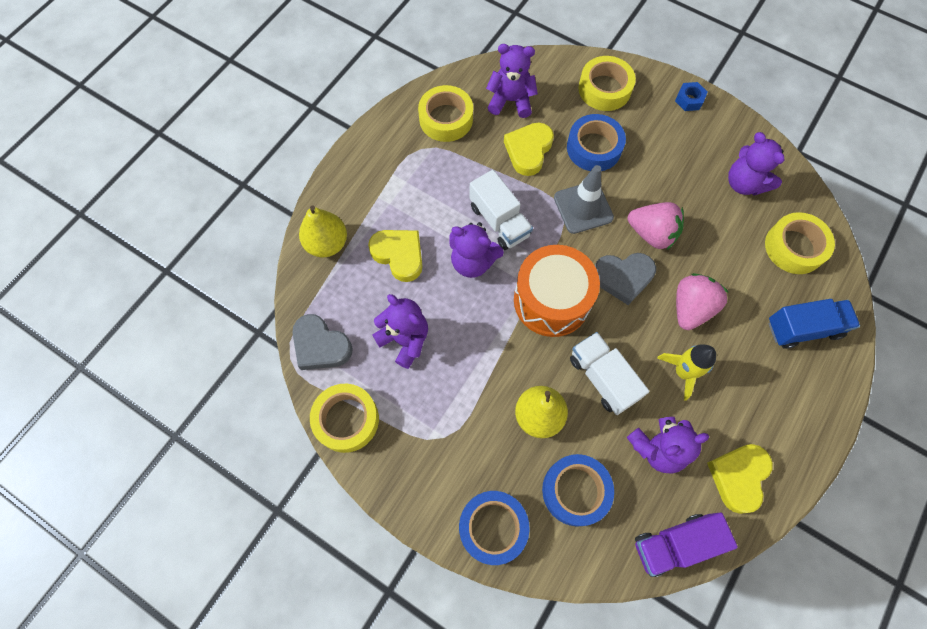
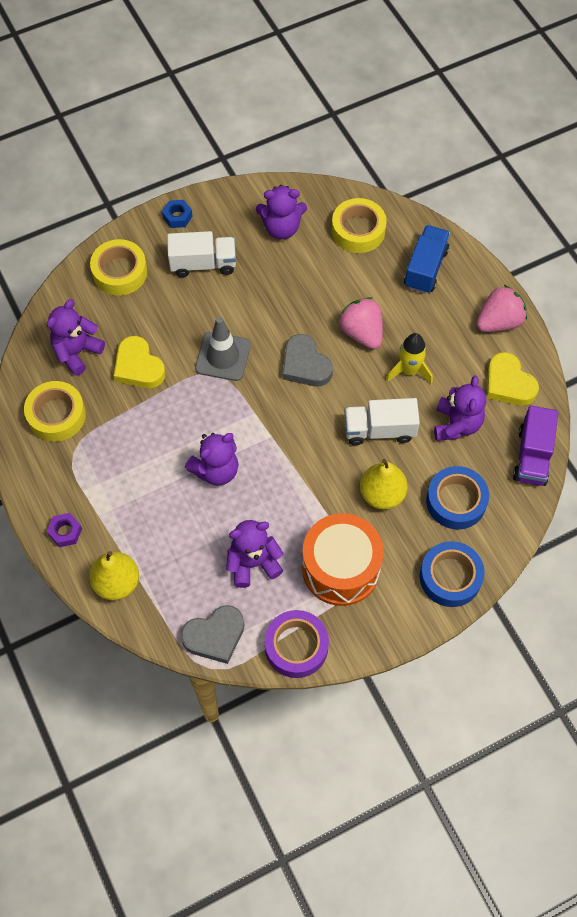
camera: 60 degrees left, 5 degrees down
yellow tape [310,384,379,453] -> purple tape [265,610,329,678]
yellow heart [368,230,423,282] -> none
white truck [469,170,533,250] -> white truck moved to [167,231,236,277]
orange drum [514,245,600,337] -> orange drum moved to [302,513,384,606]
blue tape [567,114,626,171] -> none
grey heart [595,253,656,305] -> grey heart turned 120 degrees clockwise [282,334,333,386]
pink strawberry [628,202,684,250] -> pink strawberry moved to [477,285,527,332]
none -> purple nut [47,513,82,547]

